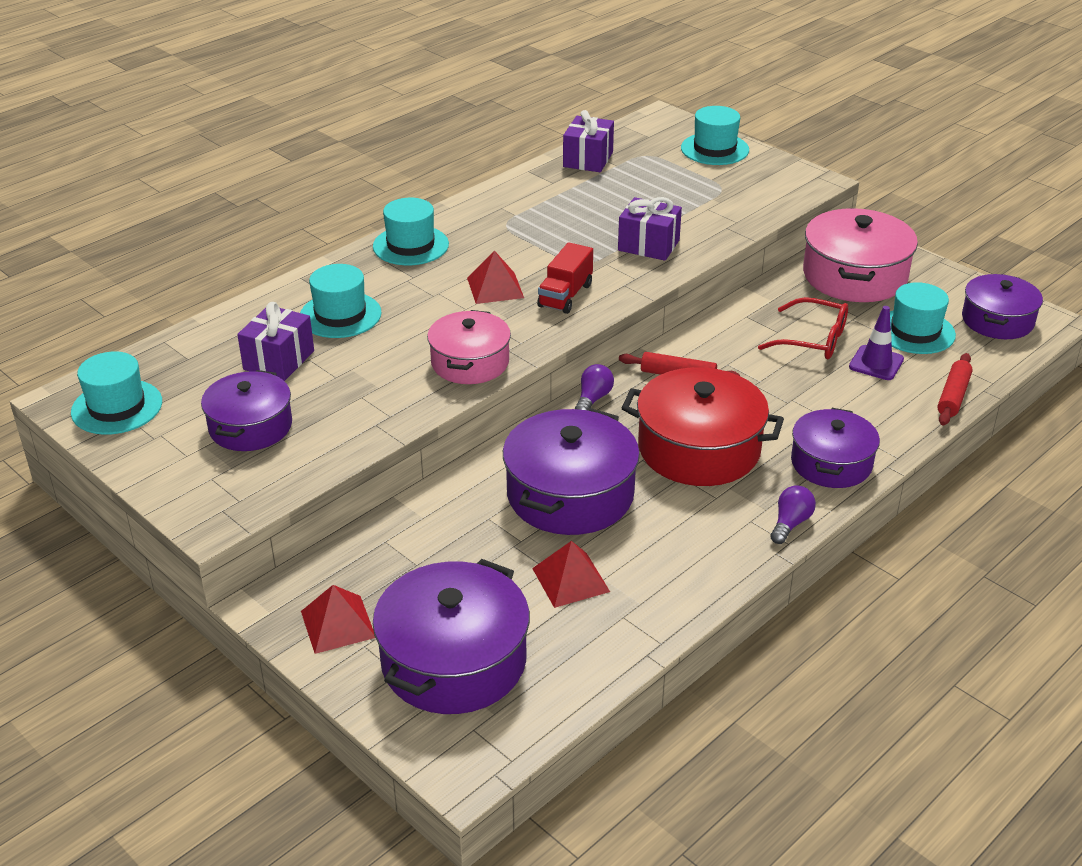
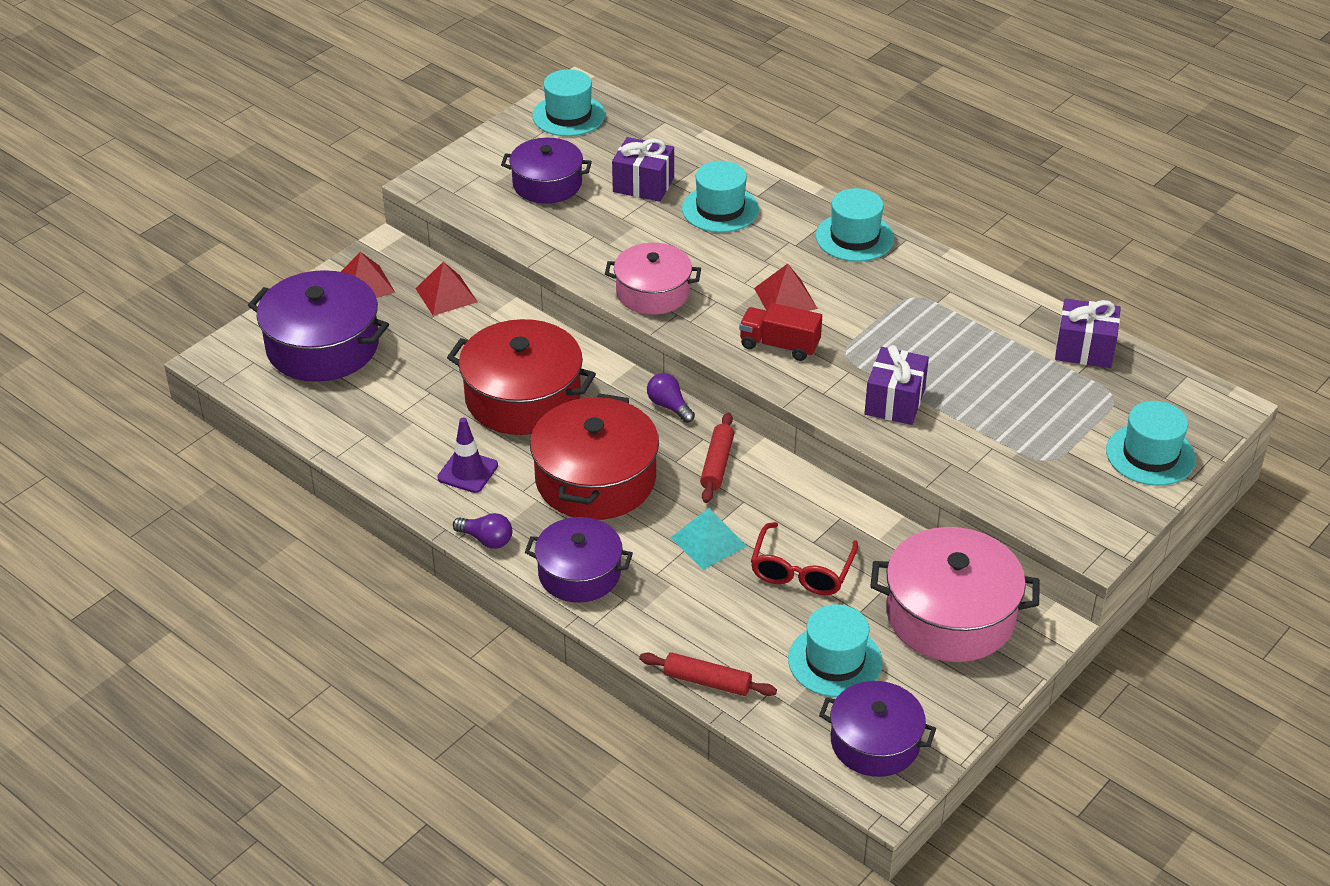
camera: 85 degrees right, 5 degrees up
purple pot [503,408,640,535] -> red pot [447,319,596,435]
red pyramid [532,541,610,608] -> red pyramid moved to [415,262,477,316]
purple light bulb [575,364,614,410] -> purple light bulb turned 150 degrees counterclockwise [647,373,695,423]
purple traffic cone [849,306,904,380] -> purple traffic cone moved to [437,418,498,493]
none -> turquoise pyramid [670,508,747,570]

